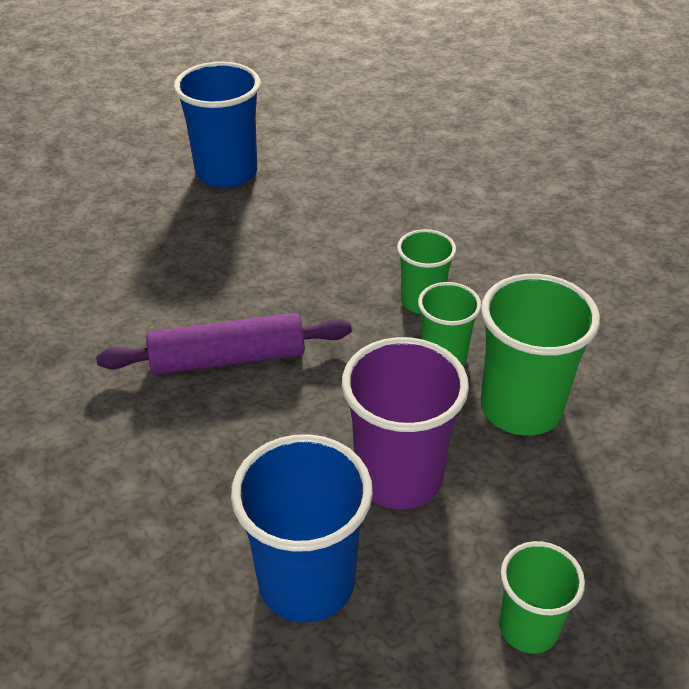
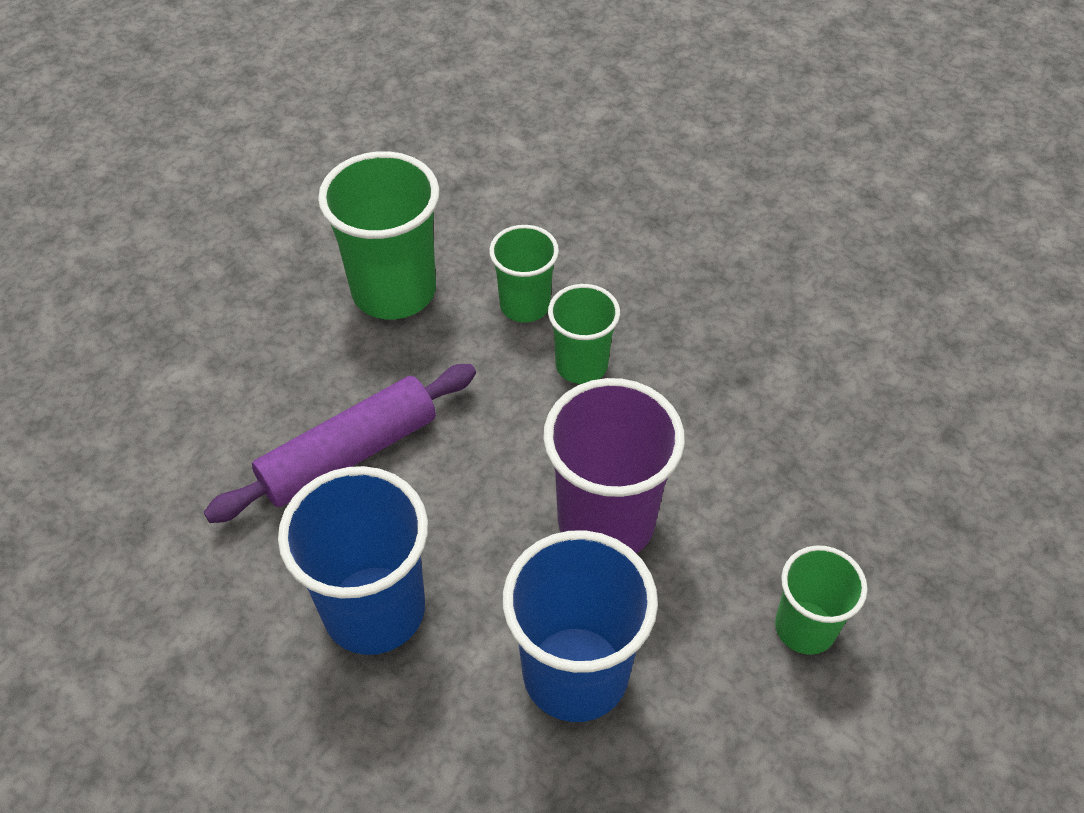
camera: 25 degrees left, 10 degrees up
blue cup [174,62,261,188] -> blue cup moved to [278,466,428,655]
green cup [481,274,600,436] -> green cup moved to [318,151,439,319]

